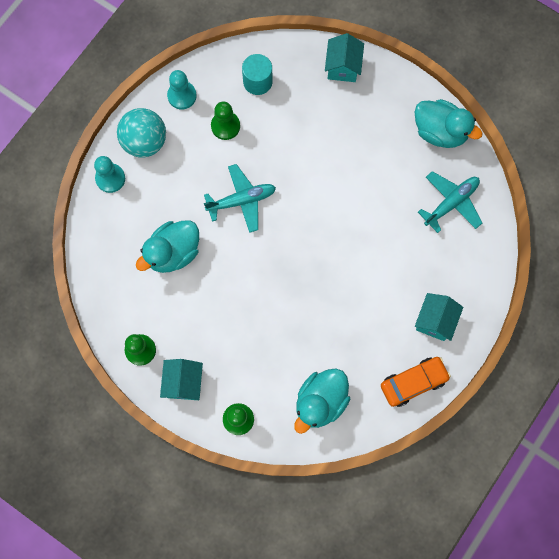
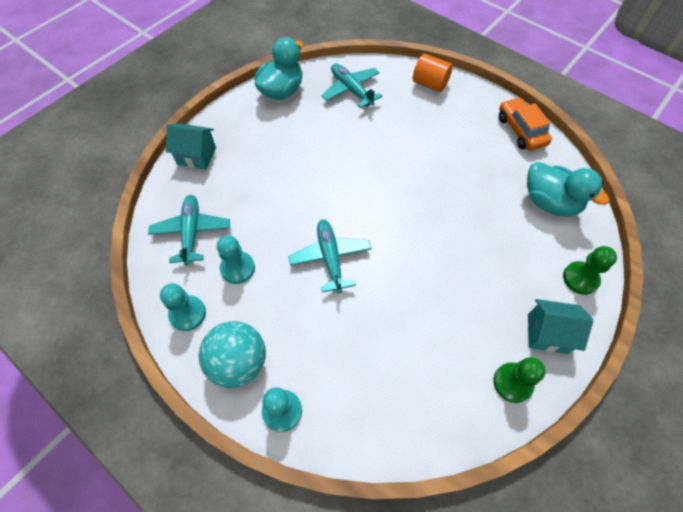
camera: 85 degrees left, 15 degrees down
turquoise duck [136,220,199,273] -> none
green pawn [211,101,240,140] -> turquoise pawn [217,235,255,284]
turquoise cylinder [242,54,273,95] -> turquoise plane [148,195,230,266]
turquoise house [415,293,463,341] -> none
none -> orange cylinder [413,54,453,92]

